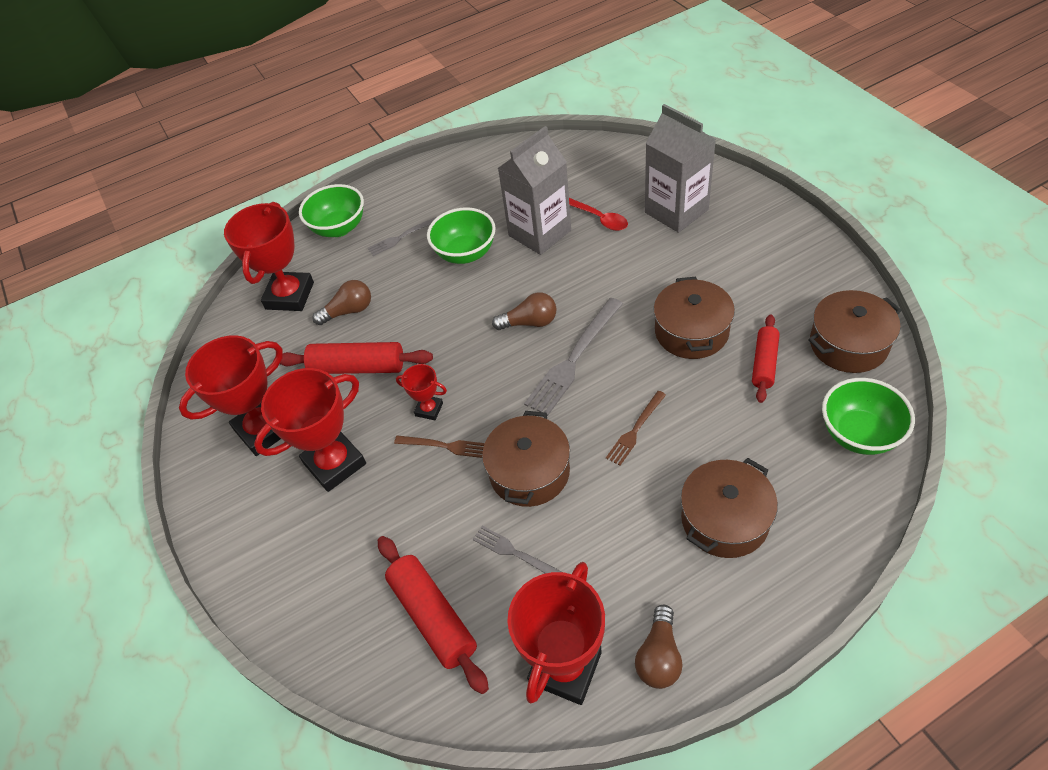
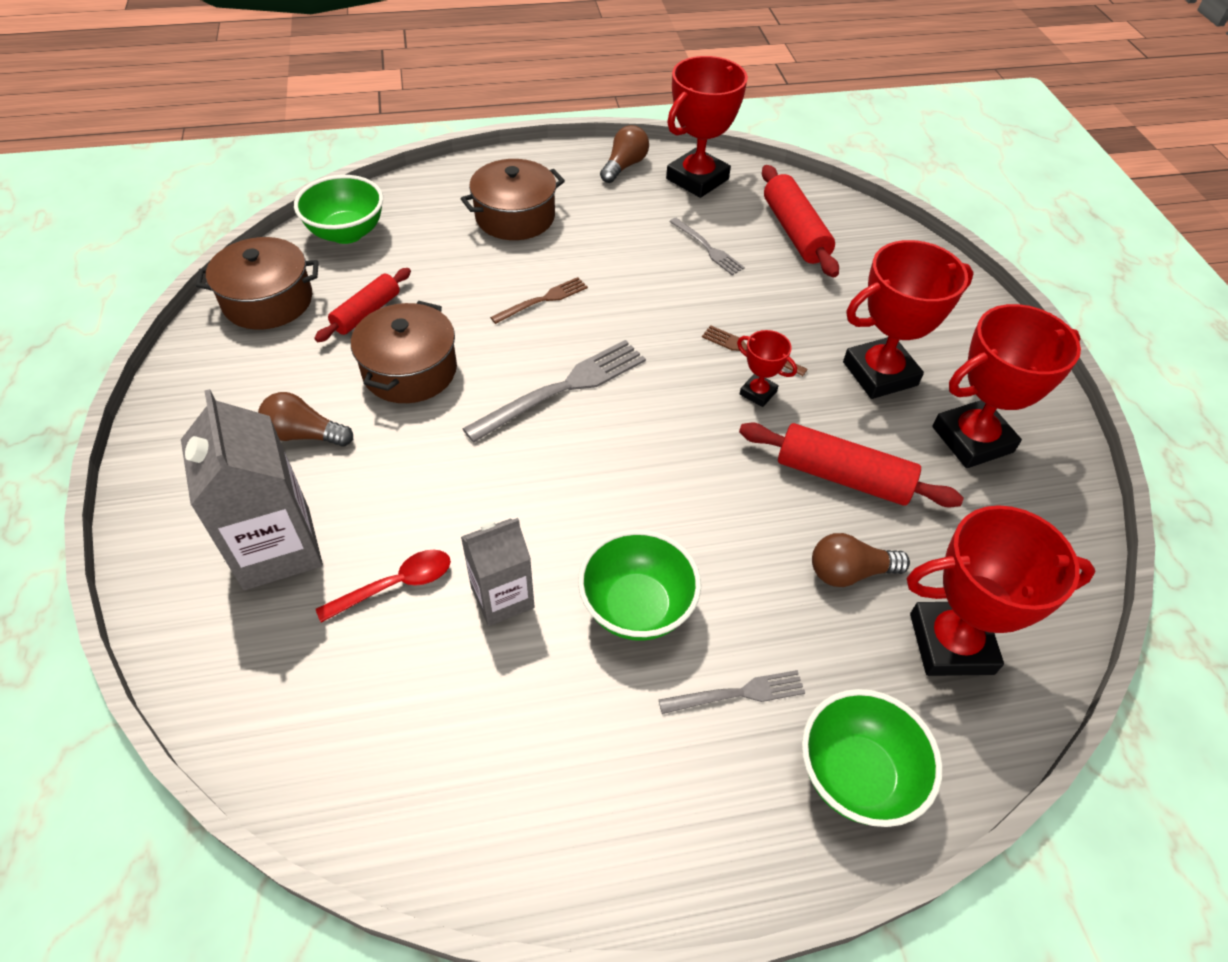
camera: 170 degrees left, 0 degrees up
red trophy [224,202,314,311] -> red trophy turned 60 degrees clockwise [907,505,1095,676]
brown pot [482,411,570,507] -> none
brown light bulb [492,292,557,330] -> brown light bulb moved to [258,392,353,447]
grey carton [498,126,571,255] -> grey carton [461,518,534,626], size x0.62
red spoon [569,198,628,231] -> red spoon turned 90 degrees clockwise [316,550,451,623]

